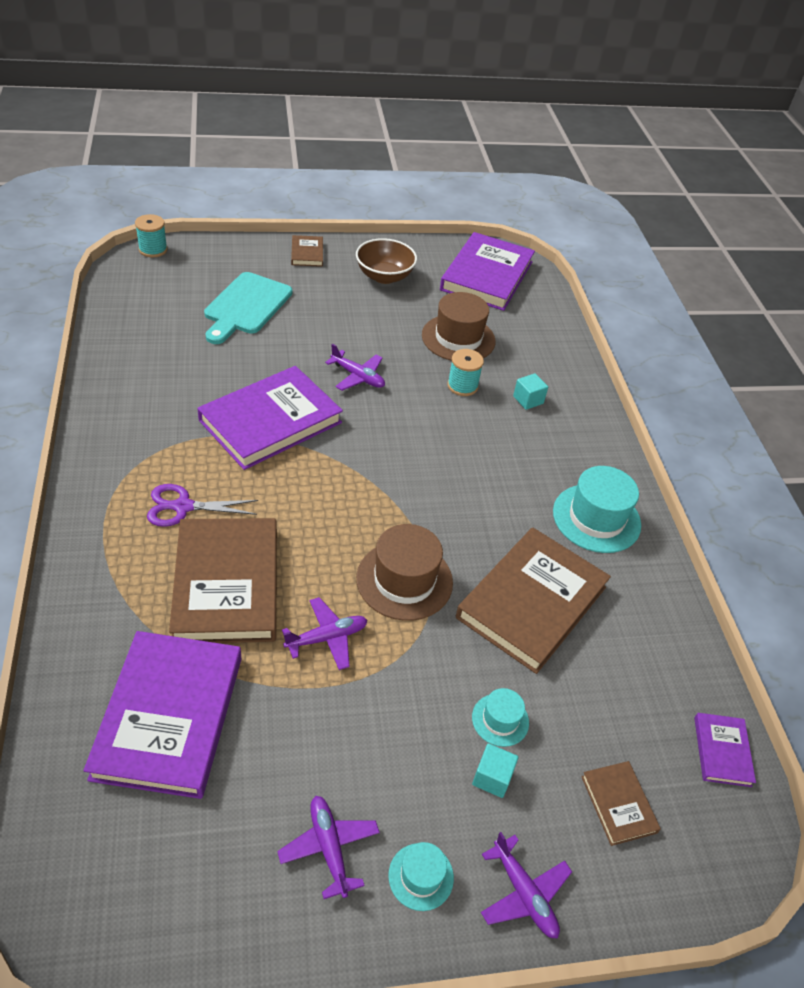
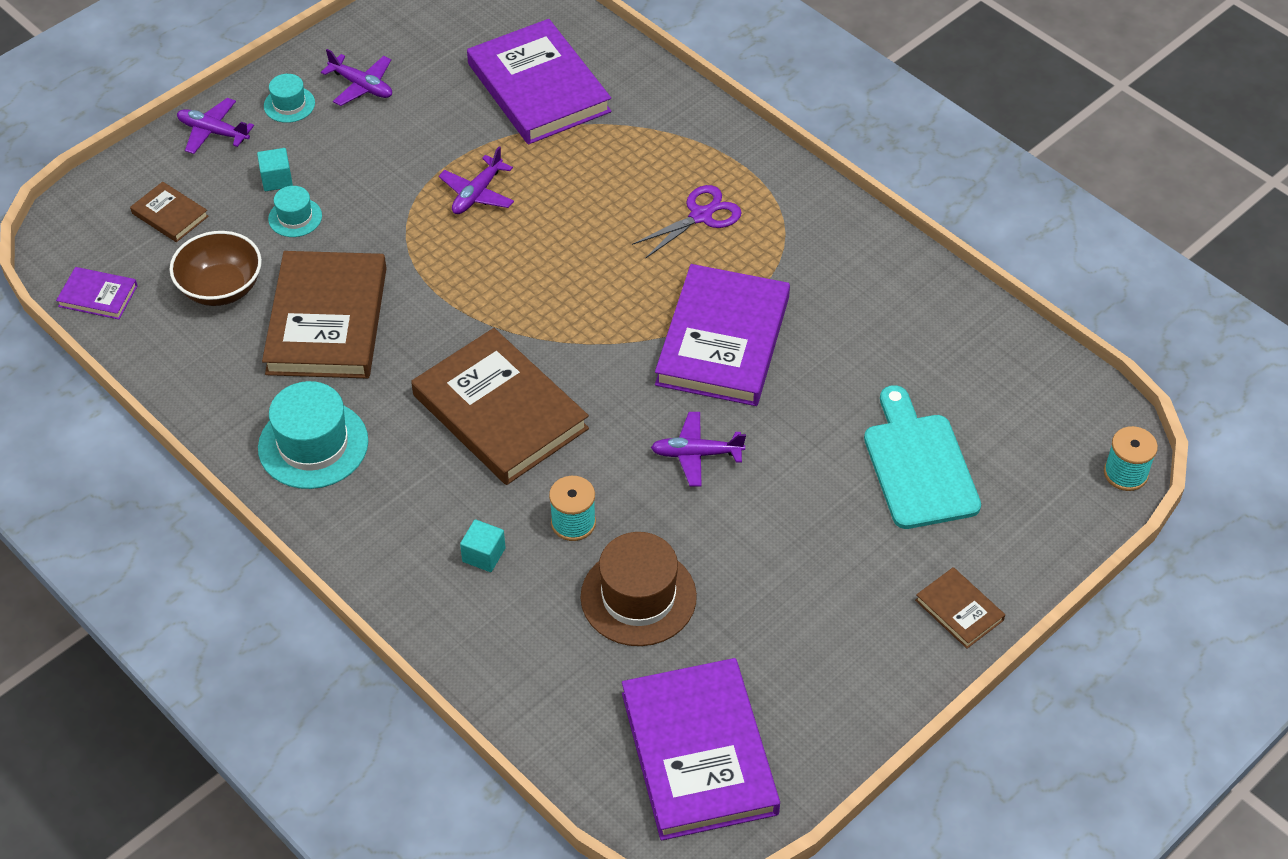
camera: 150 degrees right, 5 degrees up
brown book [169,518,277,643] -> brown book moved to [411,328,589,485]
brown bowl [356,238,417,284] -> brown bowl moved to [169,231,262,306]
brown hat [356,524,453,621] -> none
purple book [694,713,756,787] -> purple book turned 45 degrees counterclockwise [56,267,138,319]

